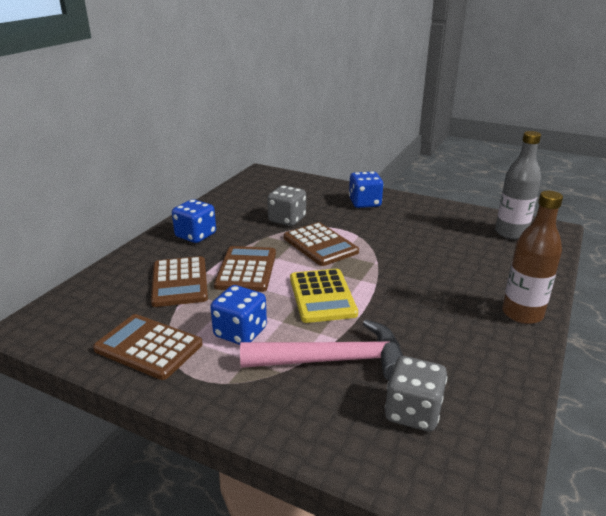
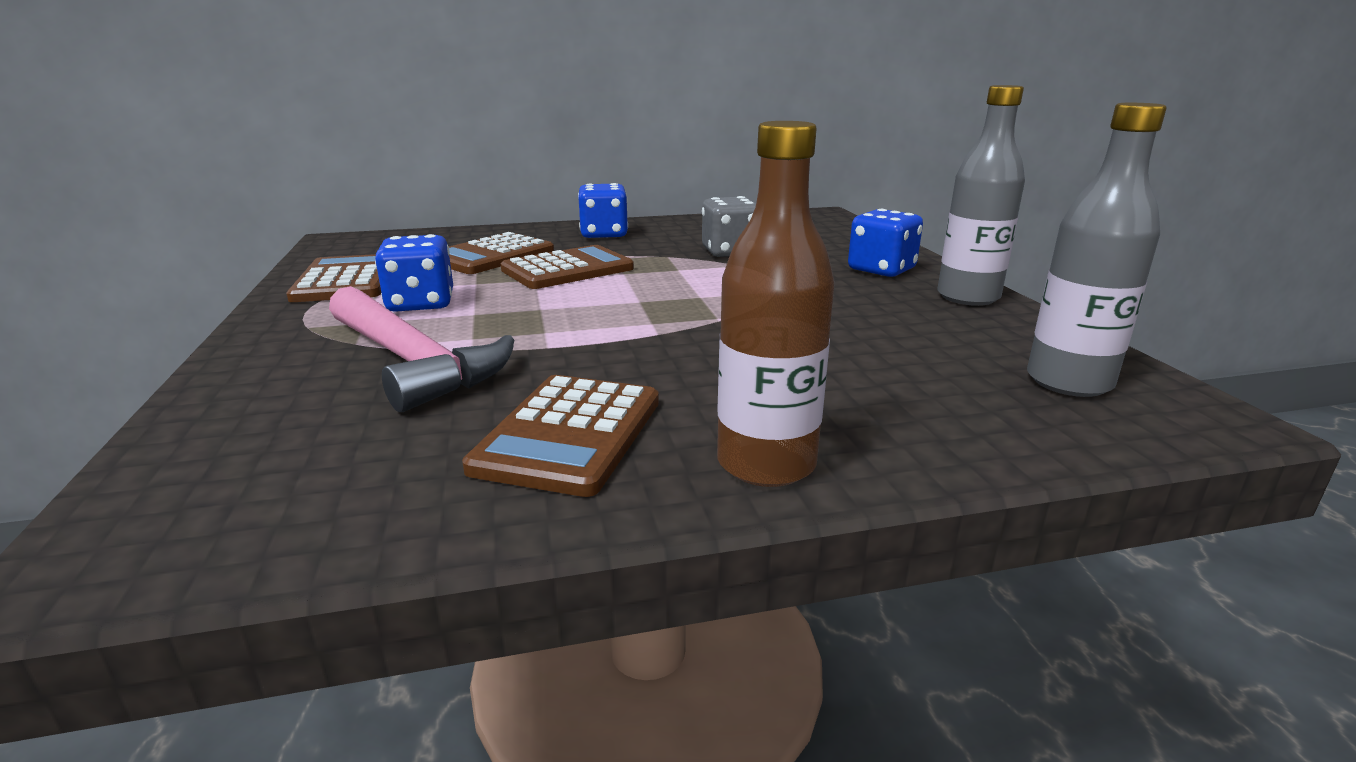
camera: 50 degrees right, 5 degrees down
brown calculator [284,222,359,266] -> brown calculator moved to [462,375,659,497]
yellow calculator [290,269,358,323] -> none
grey dice [385,356,447,432] -> none
none -> grey bottle [938,85,1025,306]

